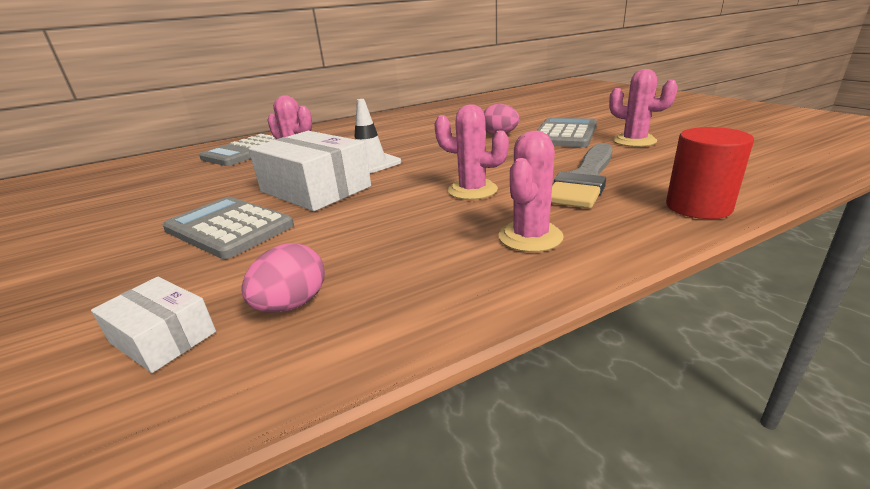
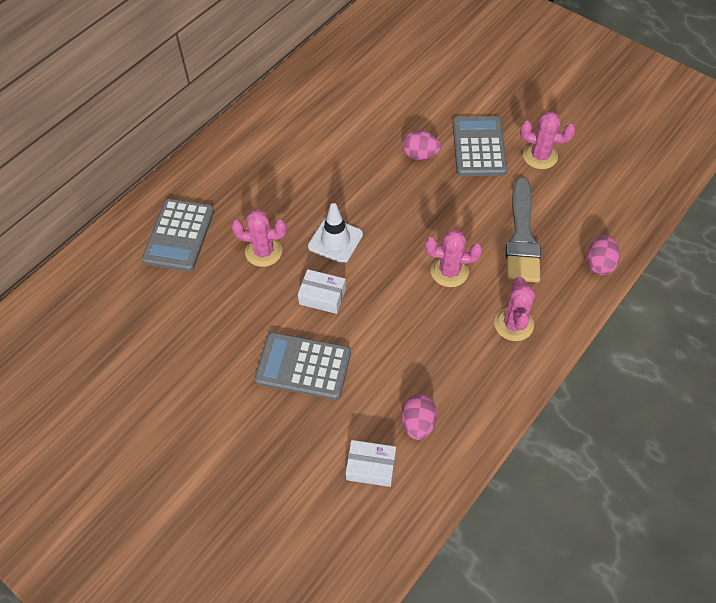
camera: 25 degrees left, 30 degrees up
white box [249,131,371,211] -> white box [298,269,346,314], size x0.52
red cylinder [666,127,754,219] -> pink egg [586,235,620,275]

